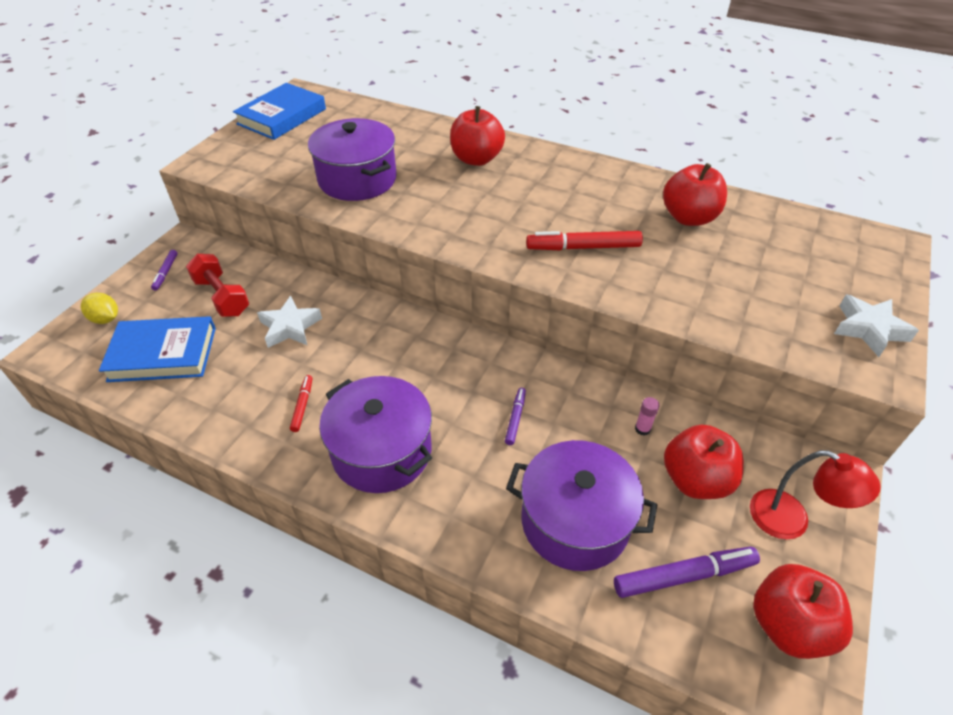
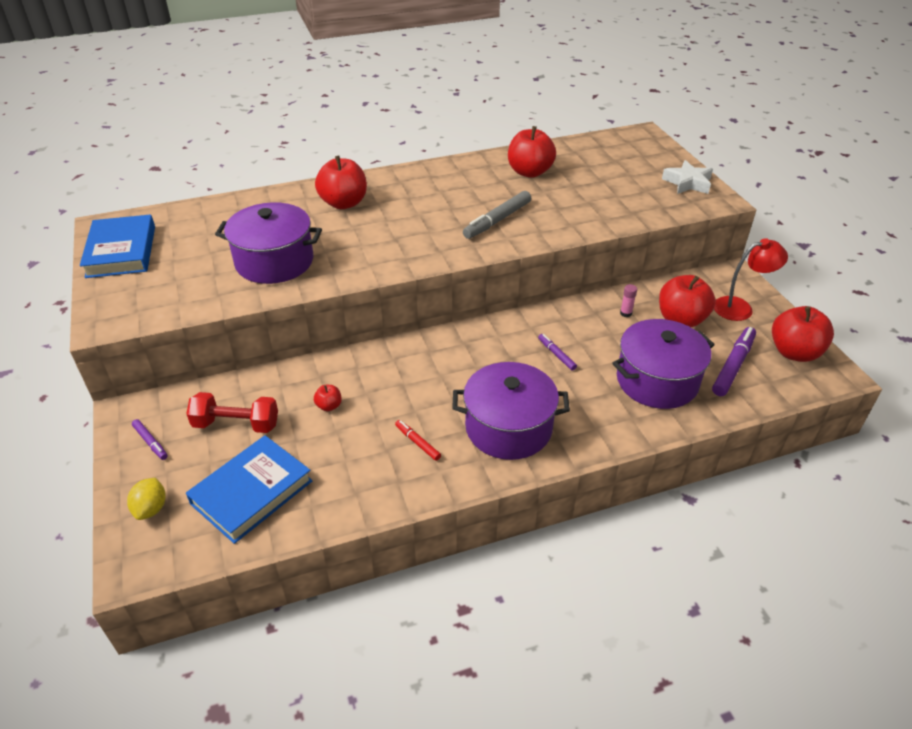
camera: 45 degrees left, 5 degrees down
yellow lemon [81,293,118,324] -> yellow lemon turned 75 degrees counterclockwise [127,478,166,520]
white star [257,296,322,348] -> red apple [314,385,342,411]
red marker [526,231,643,250] -> grey marker [463,191,531,239]

